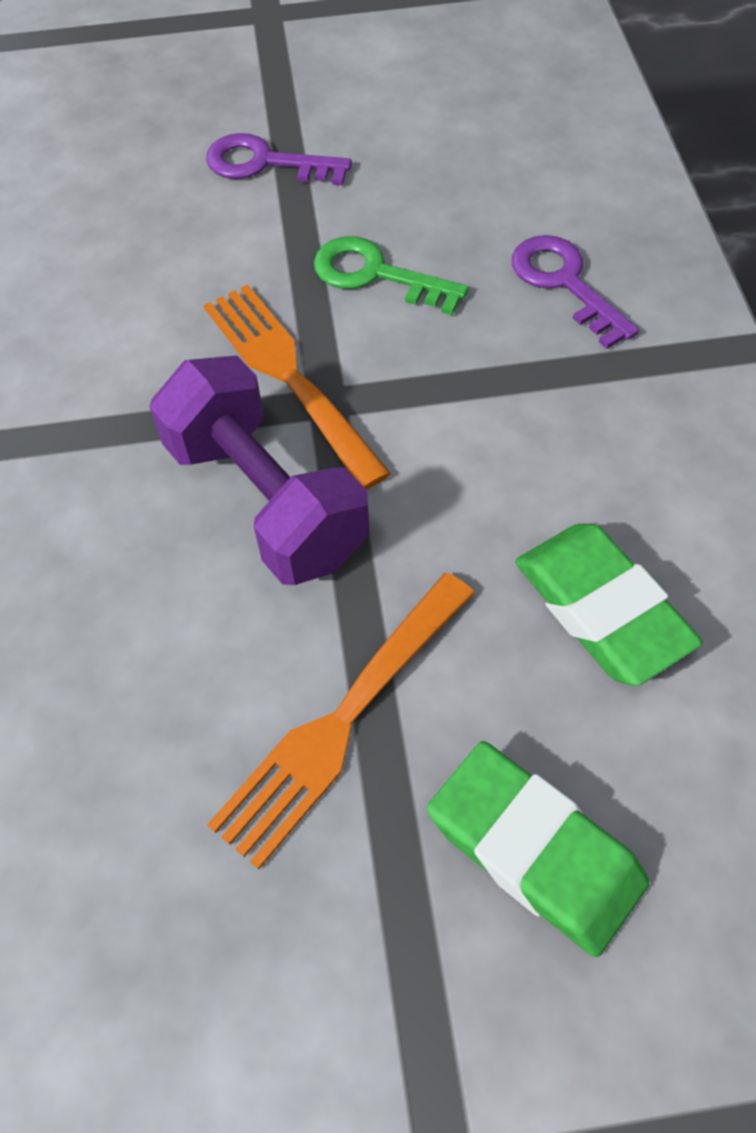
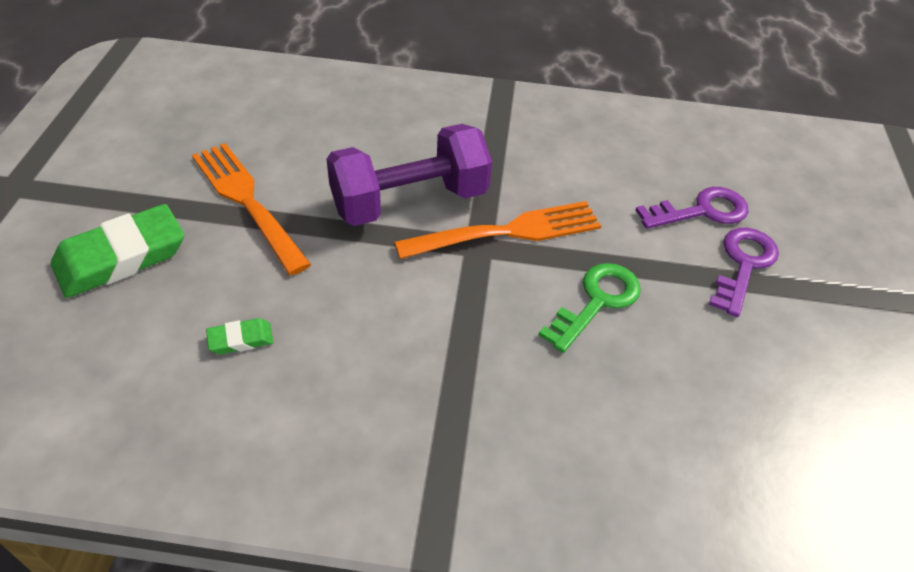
camera: 100 degrees right, 10 degrees down
purple key [512,235,639,349] -> purple key moved to [635,187,749,229]
green eraser [515,524,703,686] -> green eraser [206,318,273,354], size x0.46

